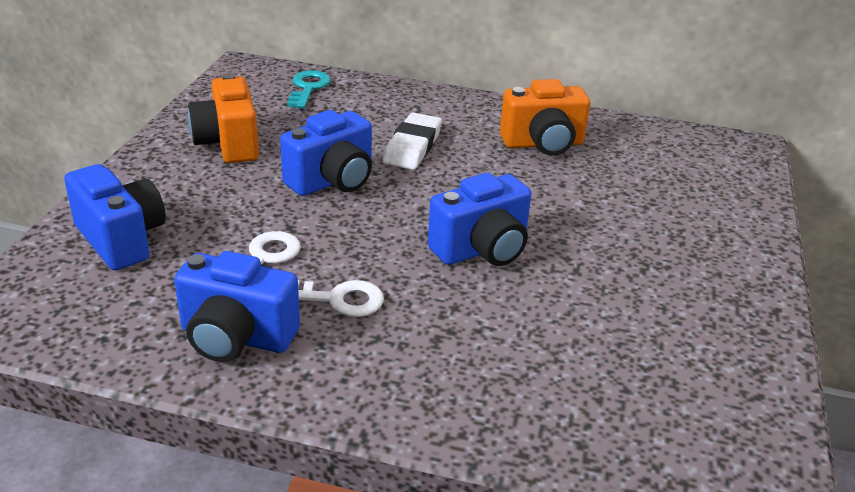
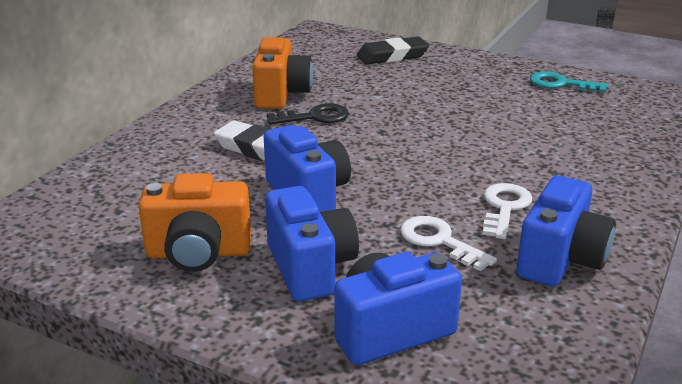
camera: 75 degrees left, 5 degrees down
turquoise key [287,70,331,109] -> turquoise key moved to [530,71,609,93]
blue camera [428,173,531,266] -> blue camera moved to [265,186,359,302]
none -> black key [267,103,349,125]
none -> black eraser [357,37,429,65]

